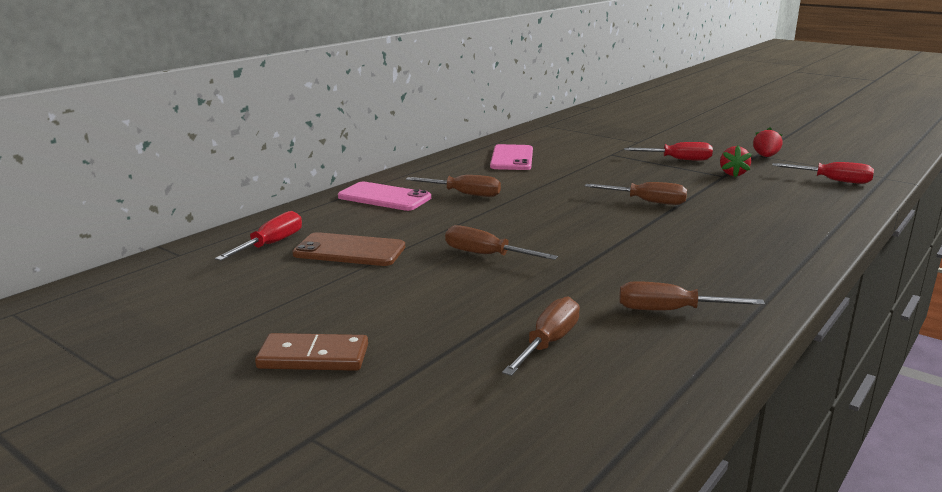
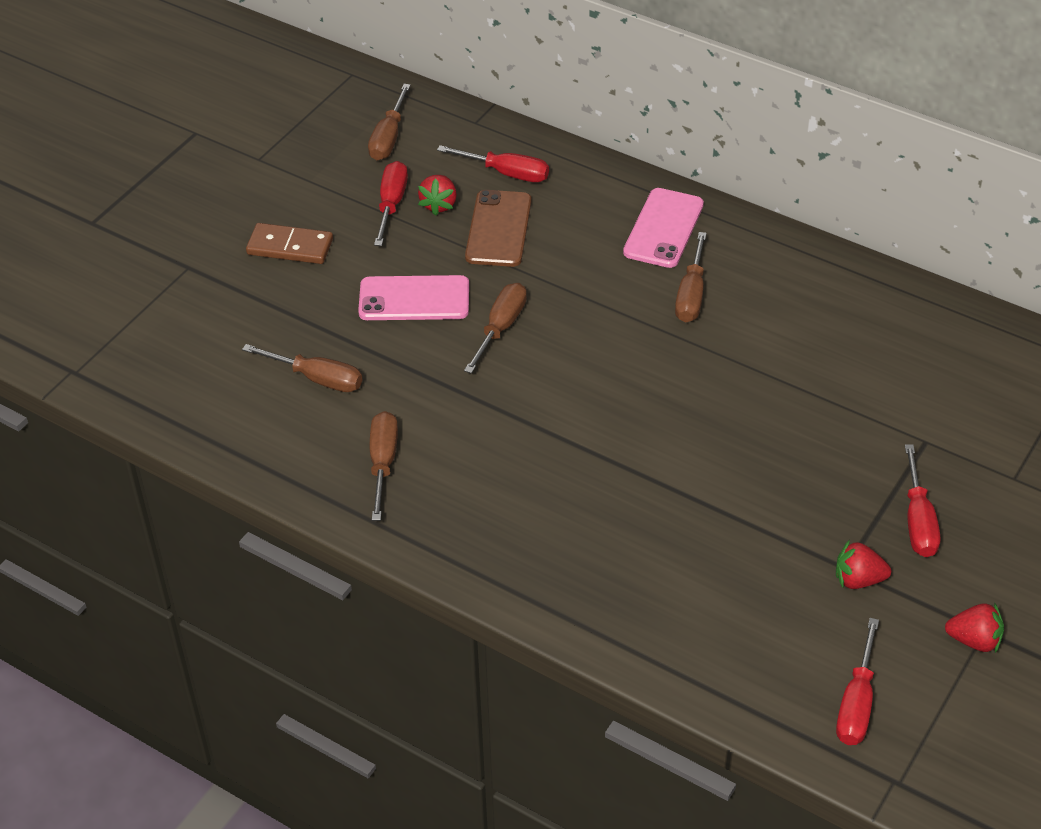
camera: 85 degrees right, 25 degrees up
brown domino [255,333,368,371] -> brown domino turned 75 degrees counterclockwise [246,223,333,264]
pink phone [490,144,533,170] -> pink phone moved to [358,275,469,320]
brown screwdriver [585,182,687,205] -> brown screwdriver moved to [368,84,411,160]
none -> red screwdriver [374,161,408,246]
none -> red strawberry [418,175,457,216]

